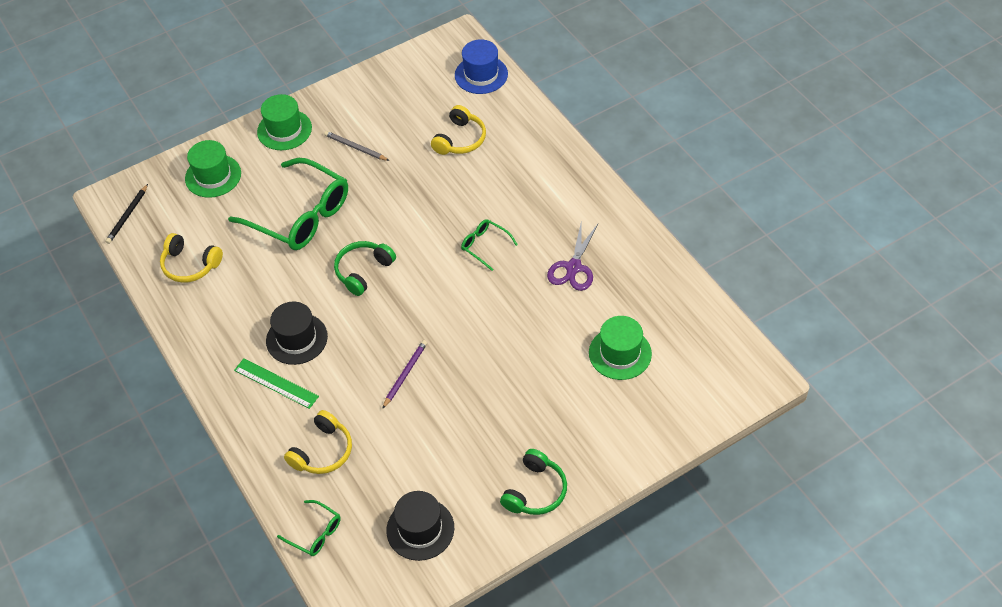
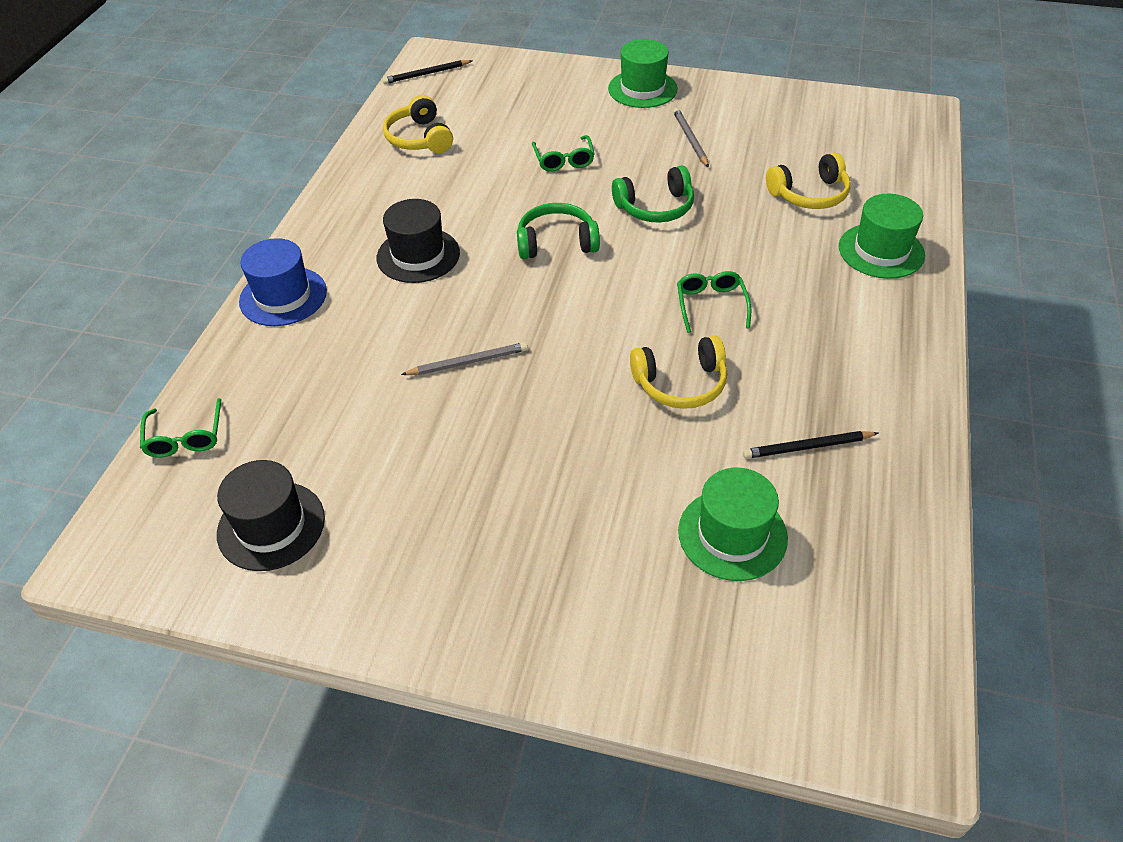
camera: 45 degrees right, 5 degrees down
green hat [185,140,241,198] -> green hat moved to [839,194,925,279]
green glasses [228,158,348,250] -> green glasses [532,135,595,172], size x0.45
green ruler [234,358,319,409] -> none
yellow headphones [284,410,352,474] -> yellow headphones moved to [630,335,727,409]
purple pencil [382,340,427,409] -> grey pencil [401,342,528,375]
blue hat [455,39,508,94] -> blue hat moved to [239,238,327,326]
green headphones [500,449,567,515] -> green headphones moved to [612,165,694,222]
purple scissors [547,220,598,291] -> none
none -> black pencil [743,431,878,459]

